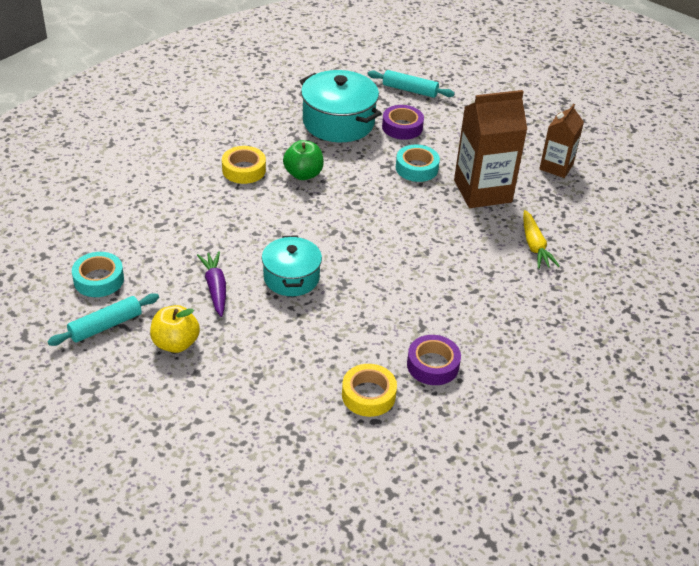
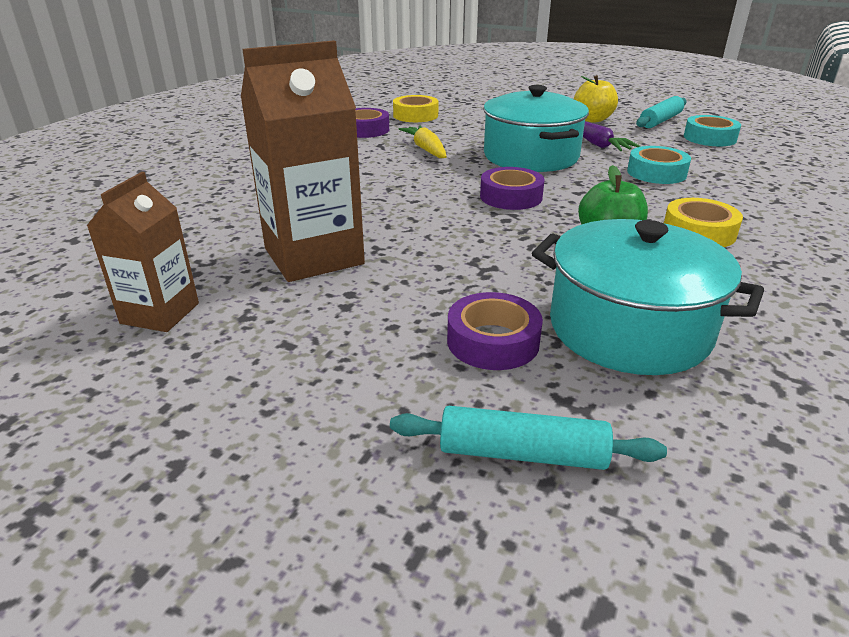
camera: 170 degrees right, 10 degrees down
turquoise pot [262,235,322,296] -> turquoise pot [483,85,589,172], size x1.53
turquoise tape [396,144,440,182] -> turquoise tape moved to [627,146,691,184]
yellow carrot [523,210,560,269] -> yellow carrot moved to [399,126,447,158]
none -> purple tape [480,167,545,210]

